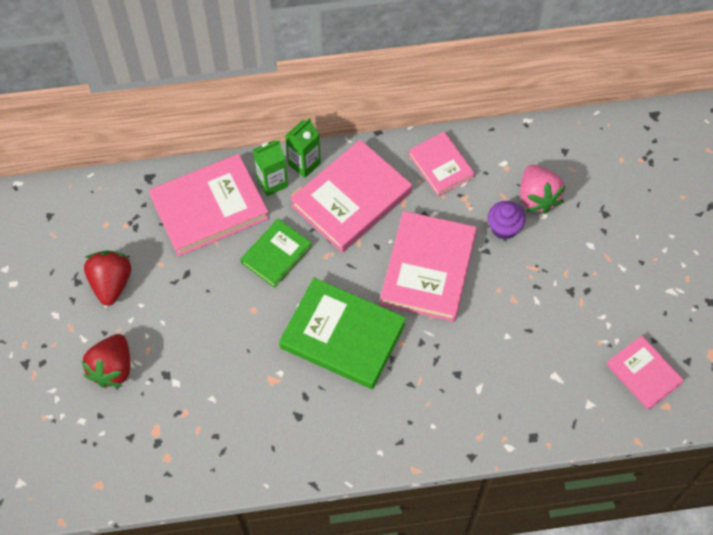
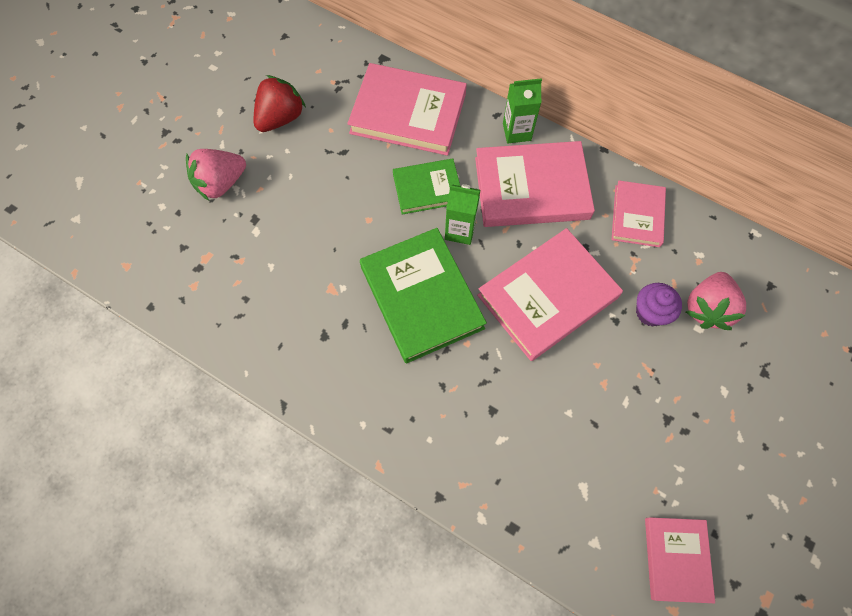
camera: 40 degrees right, 5 degrees up
red strawberry [81,334,130,388] -> pink strawberry [186,149,246,201]
green carton [253,140,288,196] -> green carton moved to [445,184,480,245]

